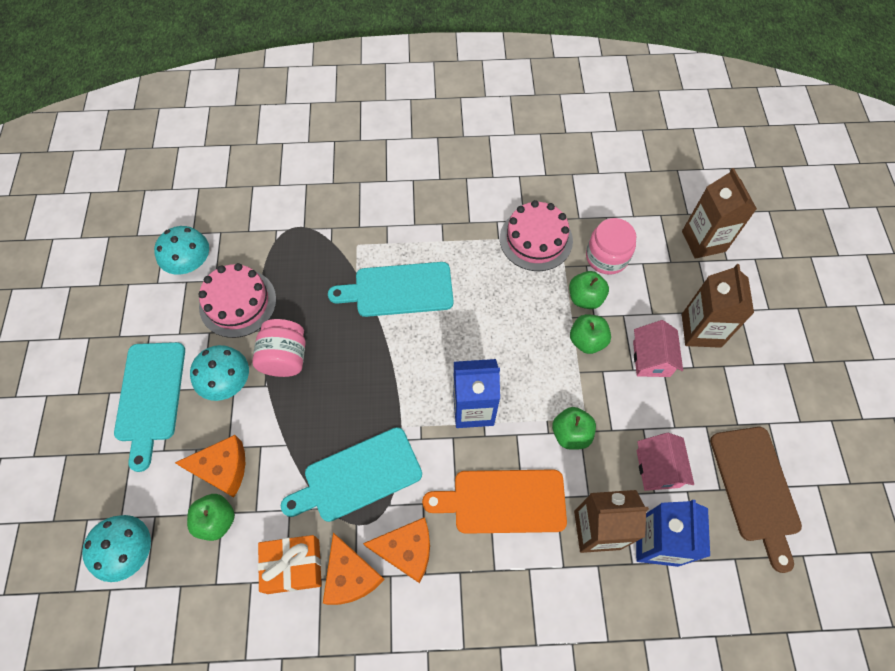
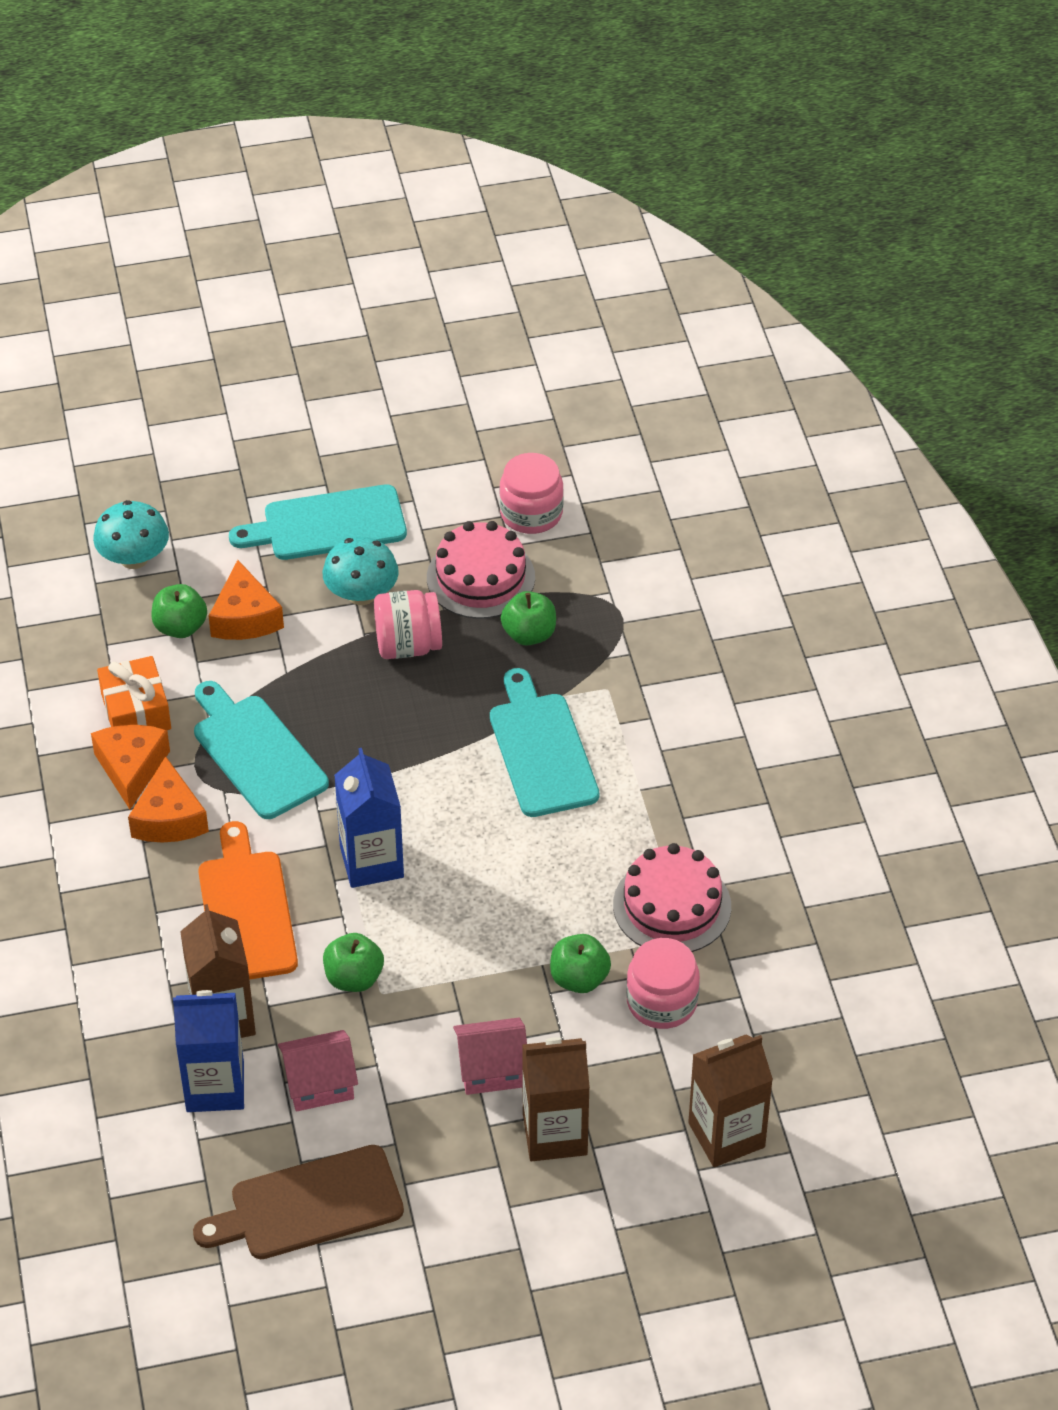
camera: 80 degrees right, 15 degrees down
turquoise mushroom [154,226,209,275] -> pink jar [499,453,564,534]
orange cheese [323,532,385,605] -> orange cheese turned 120 degrees clockwise [91,725,170,809]
green apple [570,314,611,354] -> green apple moved to [501,591,556,646]

